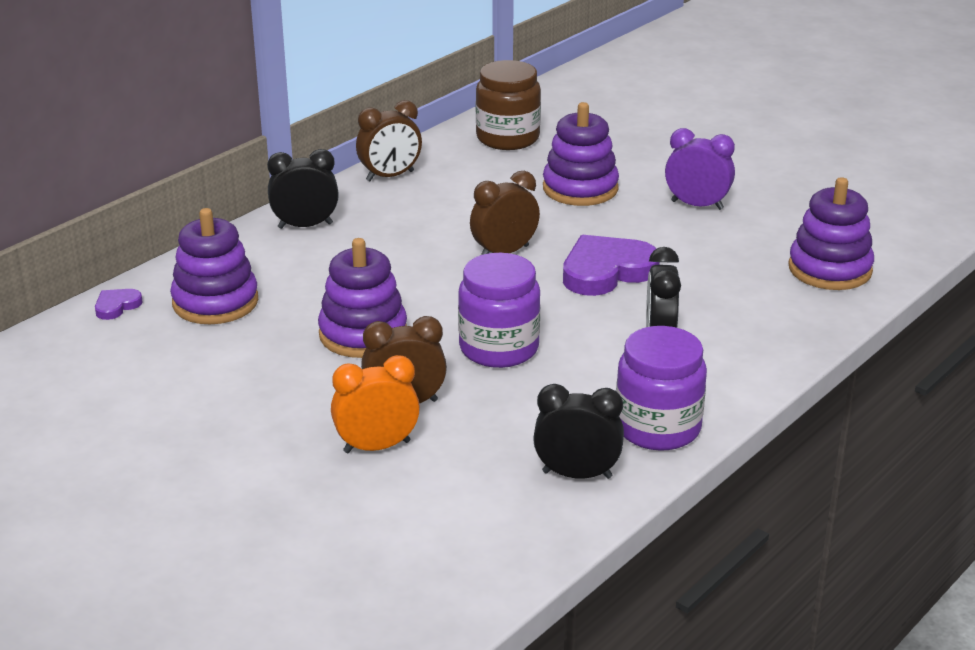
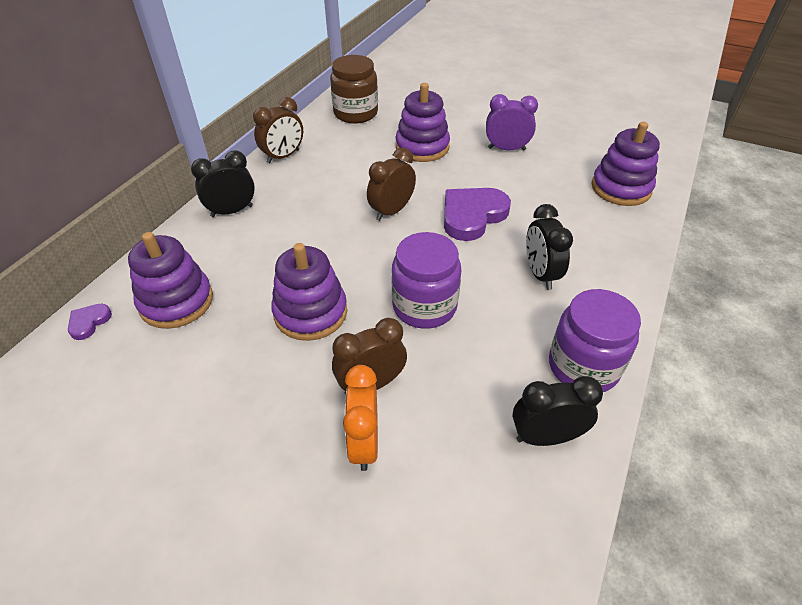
camera: 15 degrees left, 15 degrees up
orange clock [331,355,420,453] -> orange clock turned 60 degrees counterclockwise [343,365,378,471]

